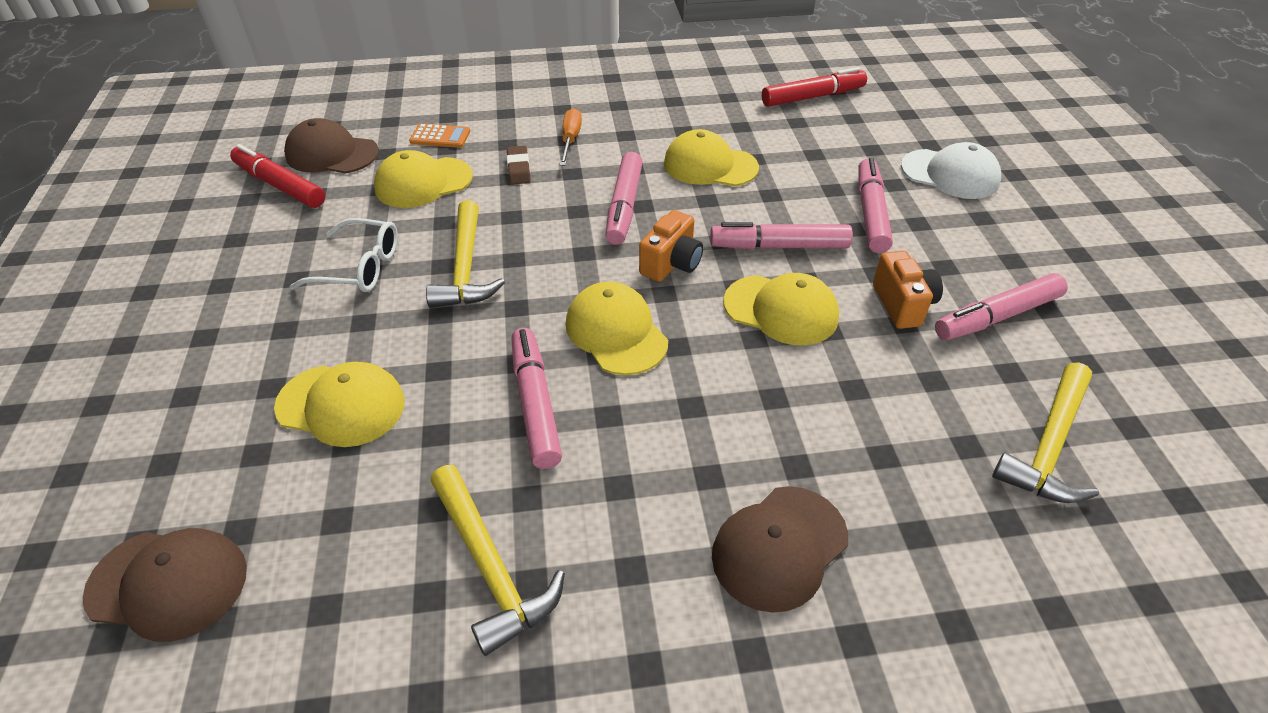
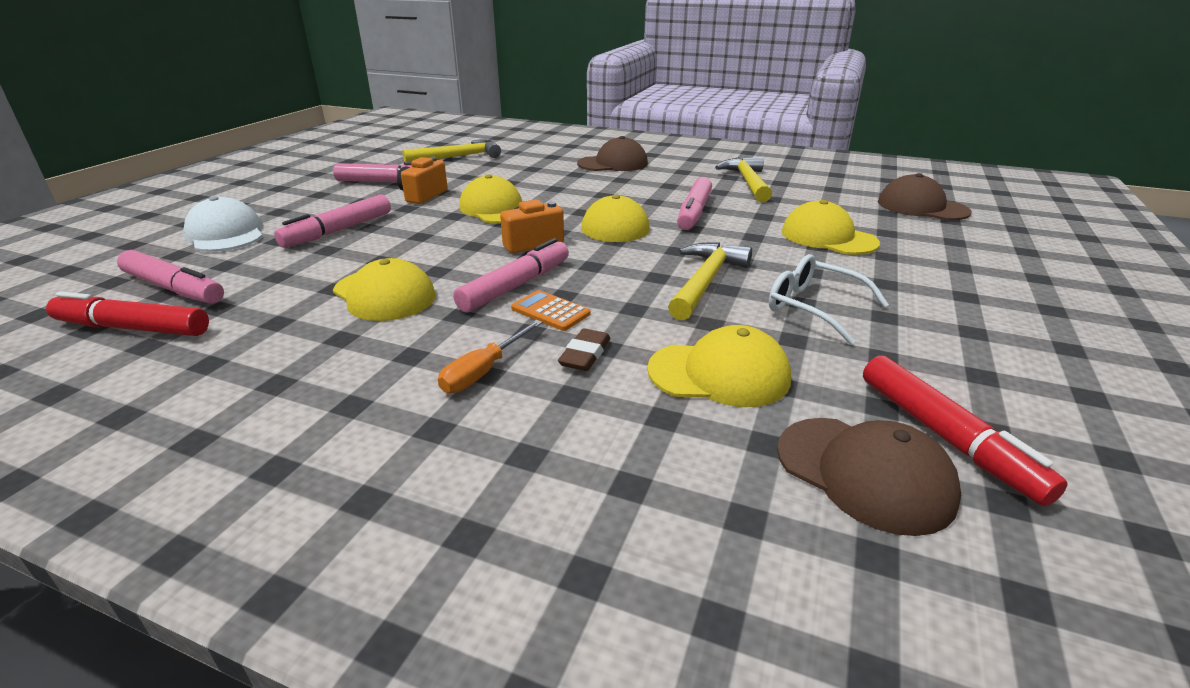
camera: 150 degrees left, 15 degrees down
orange calculator [409,124,470,148] -> orange calculator moved to [511,290,590,331]
pink marker [710,222,853,250] -> pink marker moved to [117,250,224,304]

